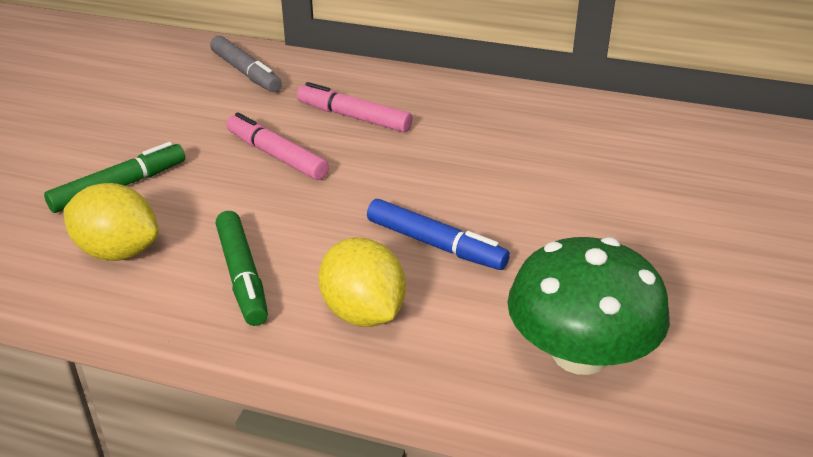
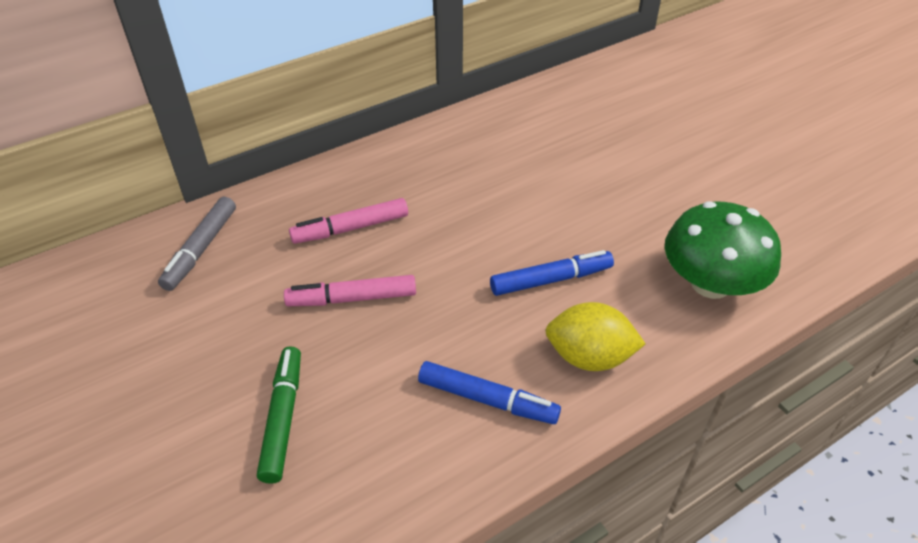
camera: 50 degrees left, 10 degrees up
yellow lemon [63,183,159,261] -> none
grey marker [210,36,282,92] -> grey marker turned 105 degrees clockwise [158,197,236,291]
green marker [216,211,268,326] -> blue marker [418,361,561,424]

